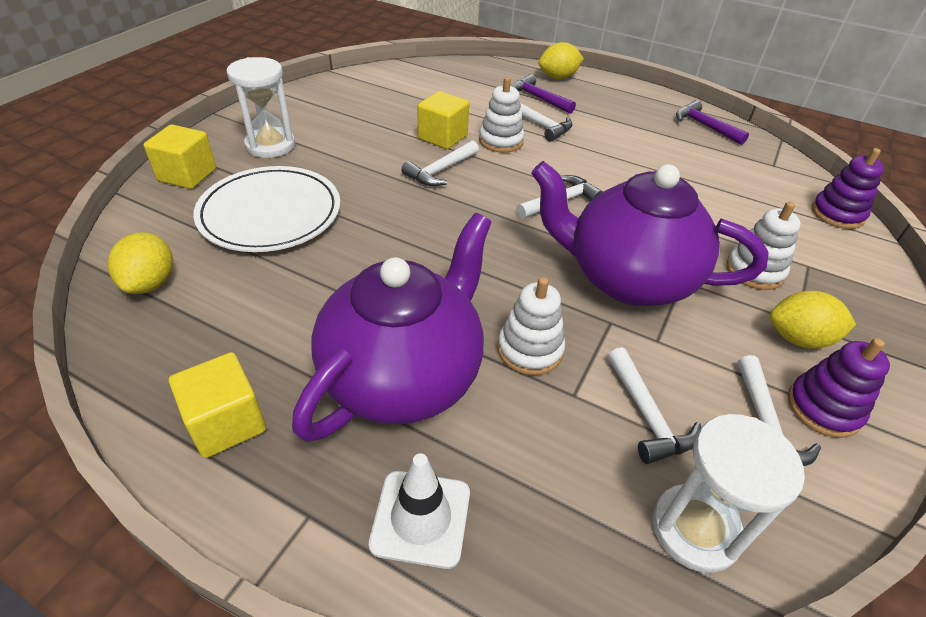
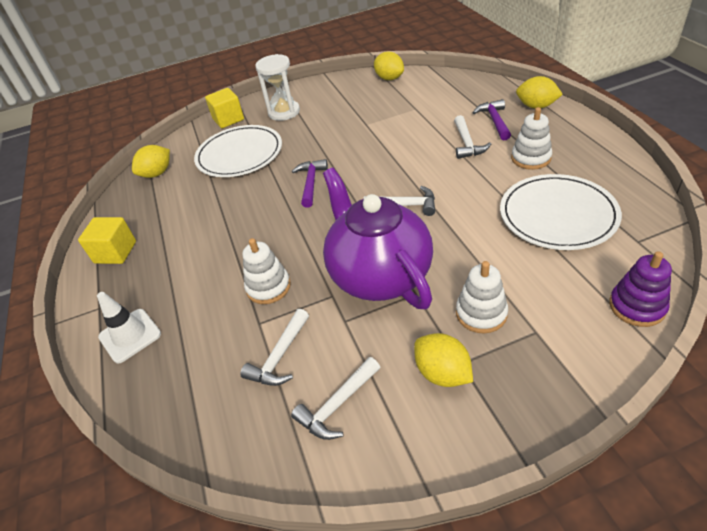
camera: 50 degrees right, 0 degrees up
purple teapot [292,213,491,442] -> none
white hammer [401,140,479,186] -> none
yellow cube [417,91,469,149] -> none
white stacking toy [479,77,525,153] -> white stacking toy moved to [511,107,552,170]
white hourglass [652,414,805,573] -> none
purple hammer [676,100,749,145] -> purple hammer moved to [292,159,328,208]
purple stacking toy [788,338,890,438] -> none
none -> yellow lemon [374,52,404,80]
none -> white plate [500,174,622,250]

